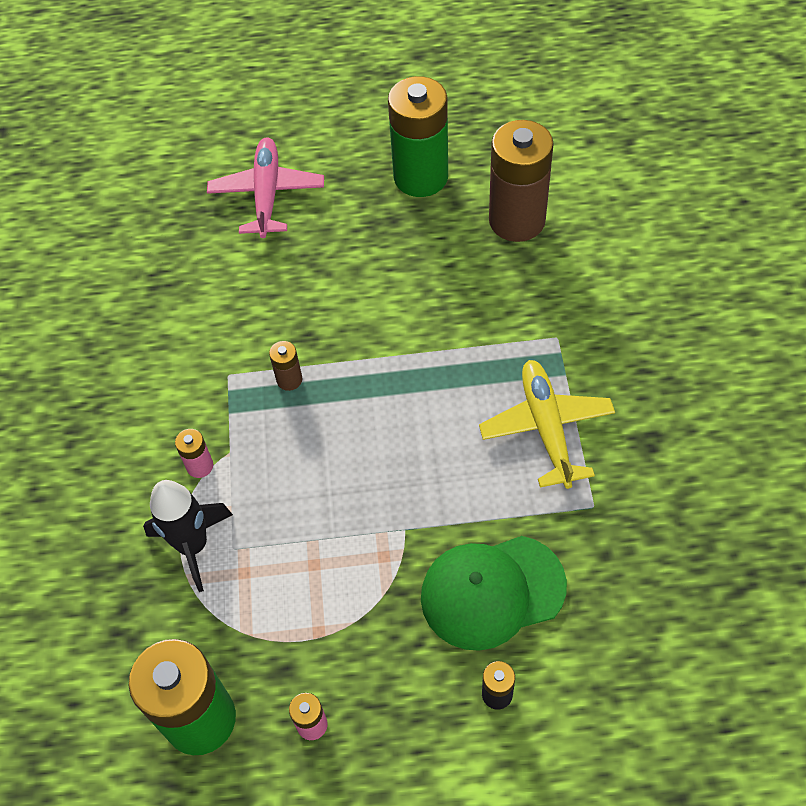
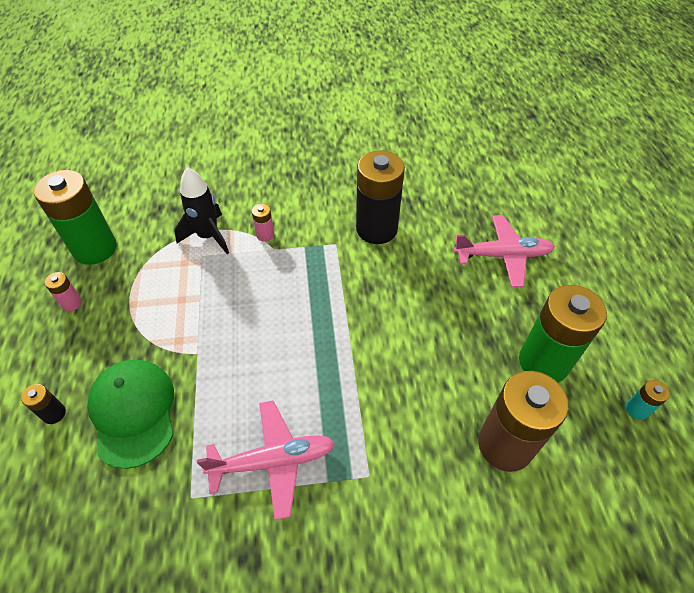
camera: 85 degrees right, 5 degrees down
brown battery [269,341,303,391] -> none
yellow plane [479,360,615,489] -> pink plane [197,401,335,520]
none -> black battery [356,151,405,244]
none -> turquoise battery [626,380,670,420]

